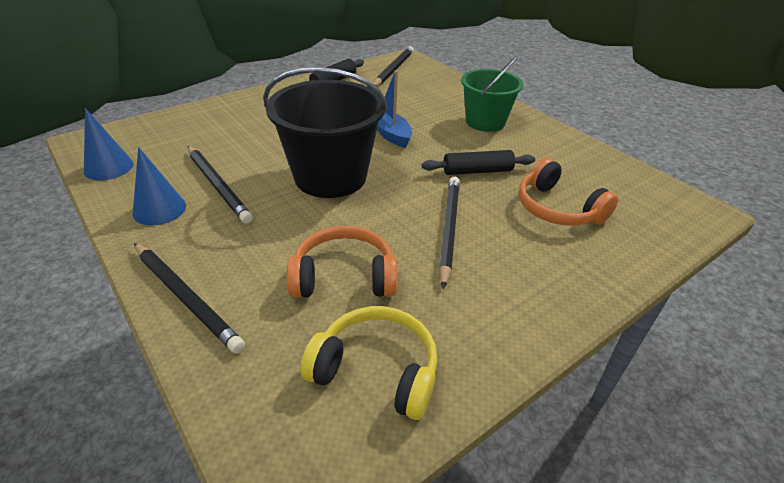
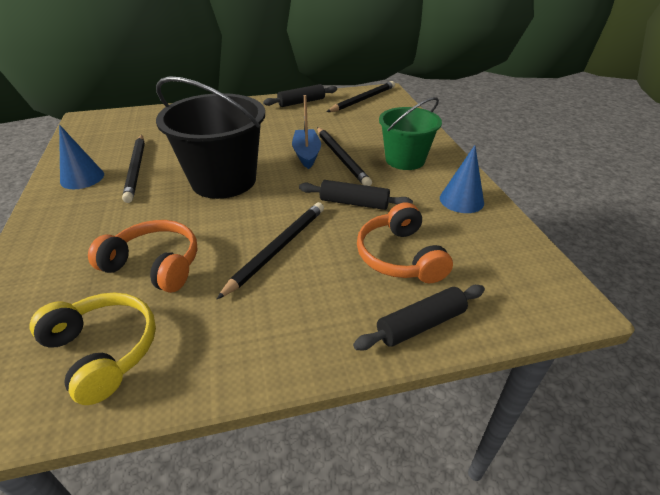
camera: 25 degrees right, 0 degrees up
blue cone [84,108,134,180] -> blue cone moved to [440,145,484,213]
black pencil [134,243,245,353] -> black pencil moved to [317,127,372,186]
none -> black rolling pin [353,285,485,351]

